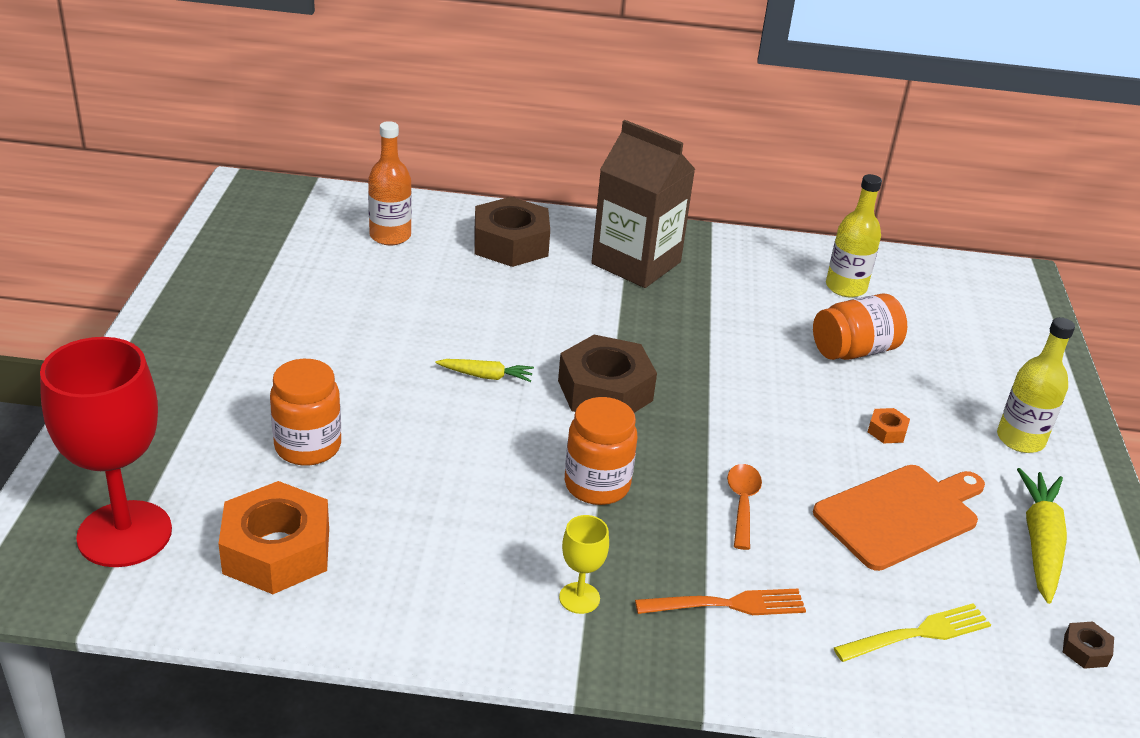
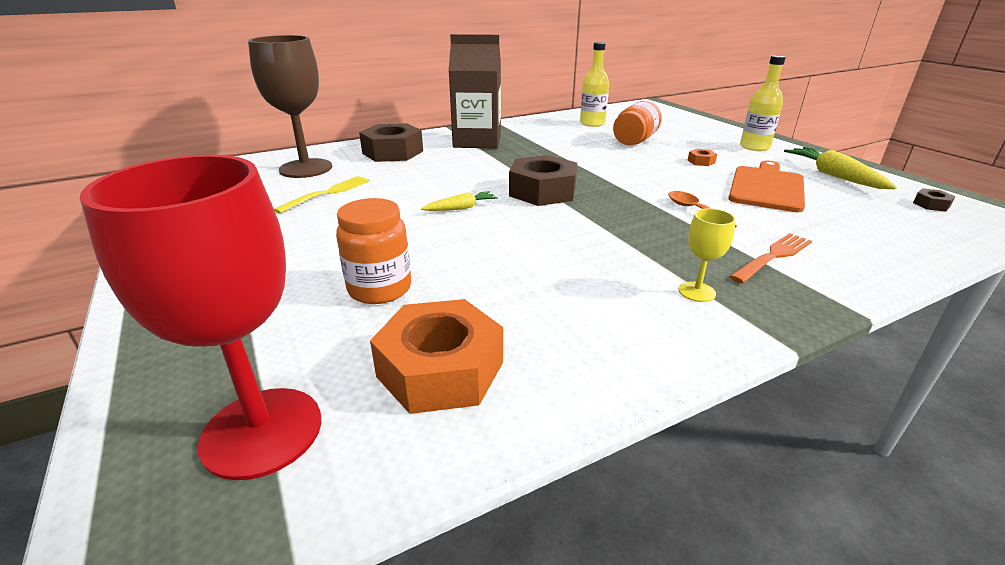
camera: 30 degrees left, 5 degrees down
orange bottle [368,121,412,245] -> brown goblet [248,35,332,178]
orange jar [565,397,637,505] -> none
yellow fork [834,603,991,662] -> yellow fork moved to [274,176,370,214]

